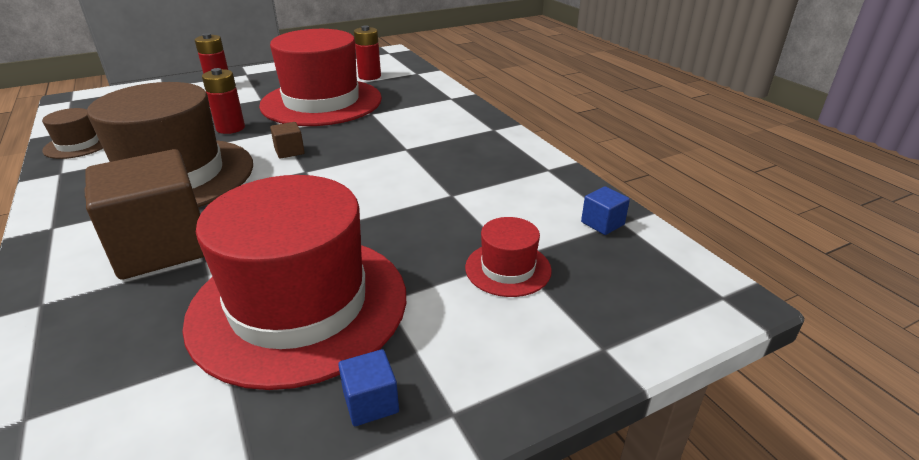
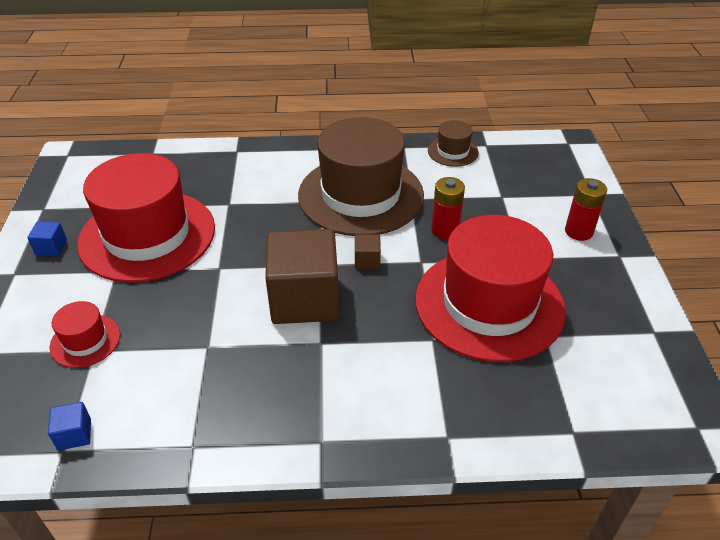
camera: 115 degrees right, 10 degrees up
brown cube [85,149,204,280] -> brown cube moved to [265,229,339,324]
red battery [354,26,381,80] -> none

